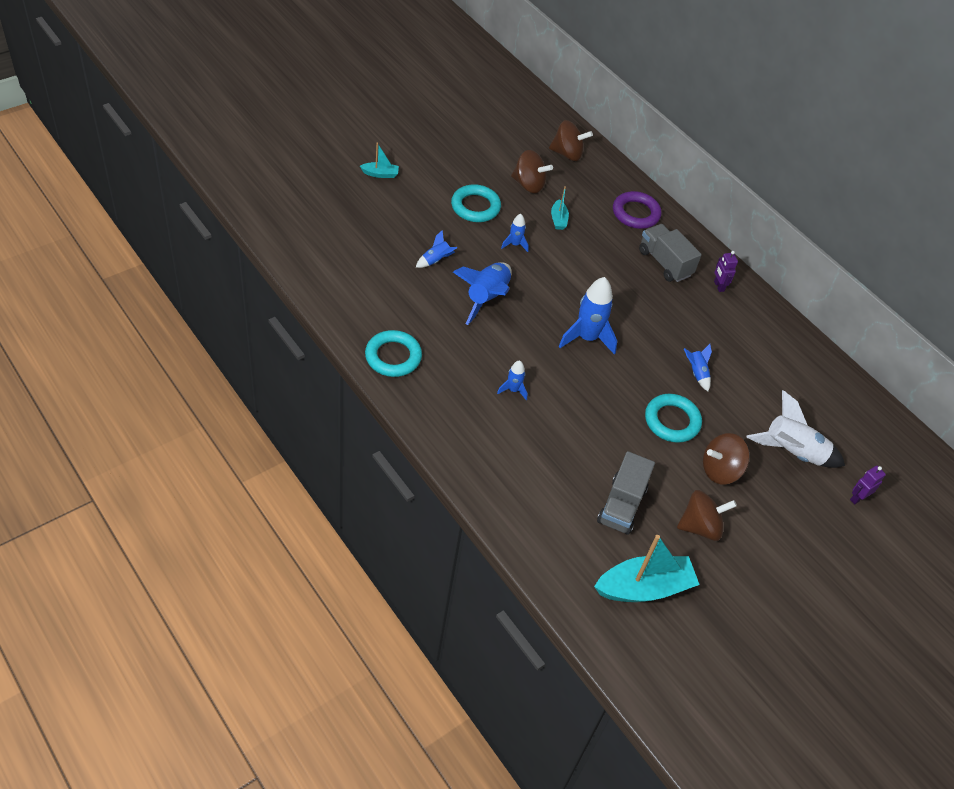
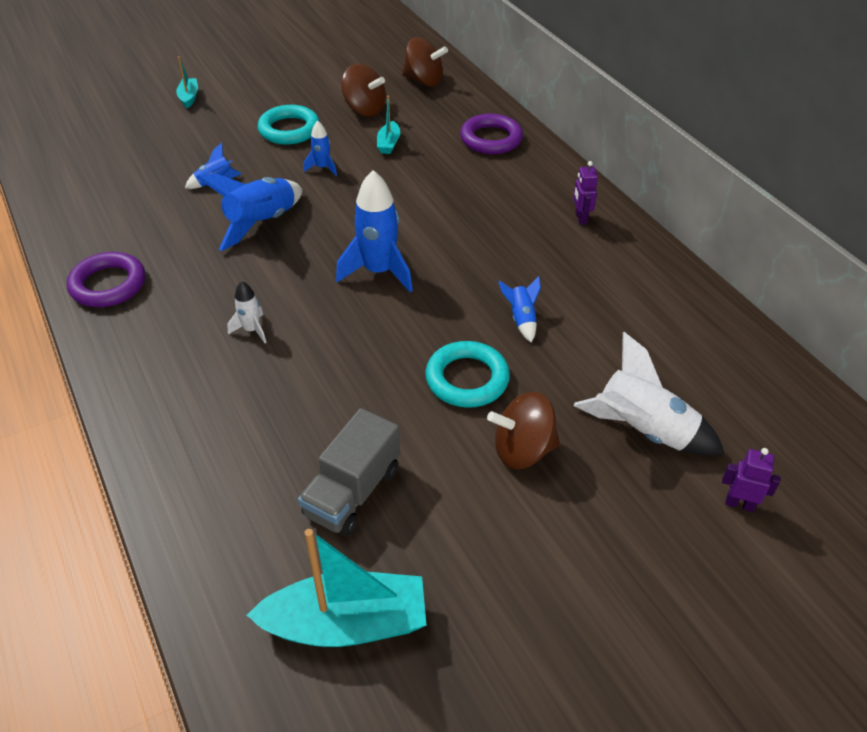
camera: 15 degrees right, 5 degrees down
turquoise boat [360,143,399,178] -> turquoise boat turned 105 degrees counterclockwise [176,56,198,108]
turquoise ring [365,330,422,377] -> purple ring [67,252,145,307]
blue rocket [497,360,528,400] -> white rocket [227,281,267,343]
grey truck [639,224,702,282] -> none
brown spinning top [677,490,737,541] -> none
purple robot [850,466,886,504] -> purple robot turned 45 degrees clockwise [722,448,780,512]

